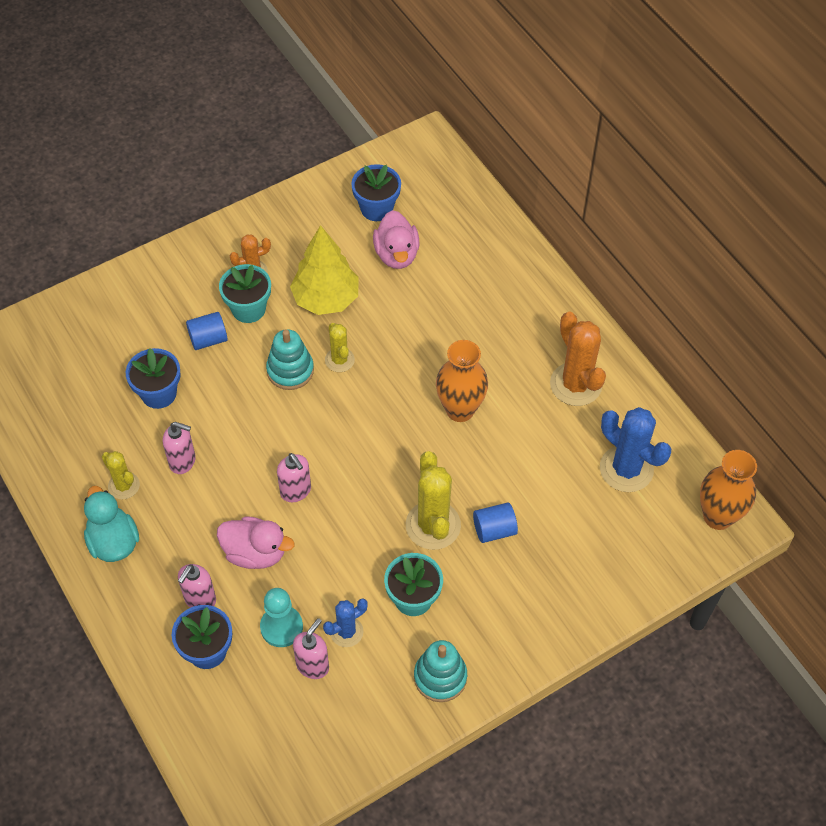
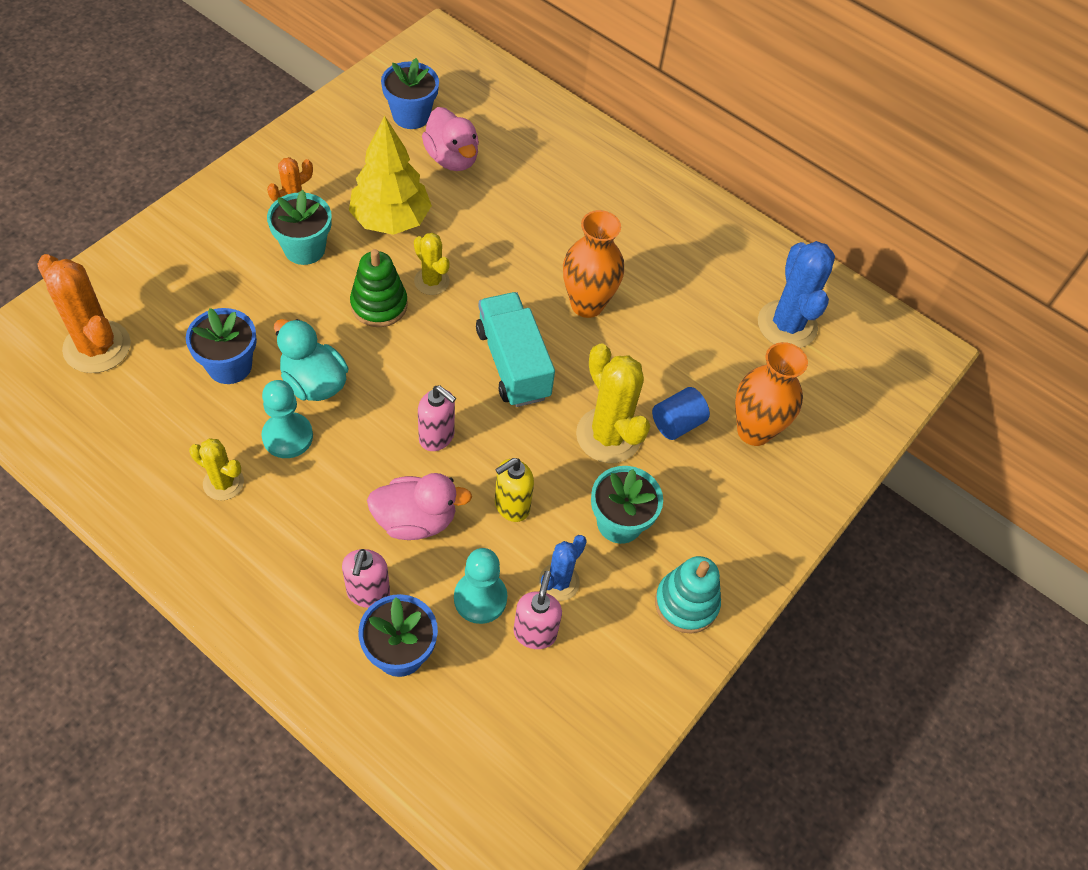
camera: 25 degrees left, 0 degrees up
turquoise duck [84,486,139,562] -> turquoise duck moved to [274,319,349,401]
pink soap dispenser [163,422,196,474] -> turquoise pawn [261,380,313,458]
blue cylinder [186,312,228,350] -> none
turquoise stacking toy [266,329,314,390] -> green stacking toy [350,249,408,327]
orange cactus [550,312,606,406] -> orange cactus moved to [37,254,131,373]
blue cactus [600,407,671,492] -> blue cactus turned 60 degrees clockwise [758,241,835,348]
orange vase [700,450,757,530] -> orange vase moved to [735,342,808,446]
none -> turquoise truck [476,292,555,407]
none -> yellow soap dispenser [495,458,534,522]

